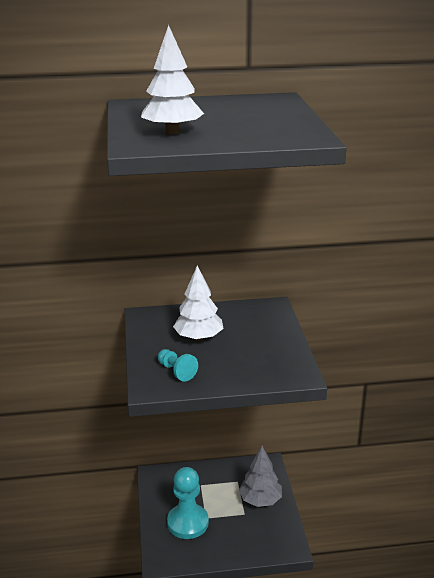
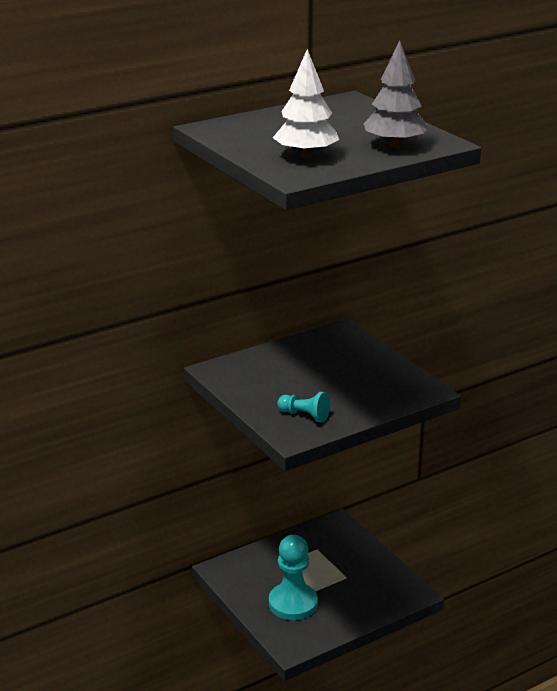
camera: 25 degrees left, 0 degrees up
white tree [173,266,223,341] -> none
grey tree [239,446,282,507] -> grey tree moved to [364,40,429,148]

